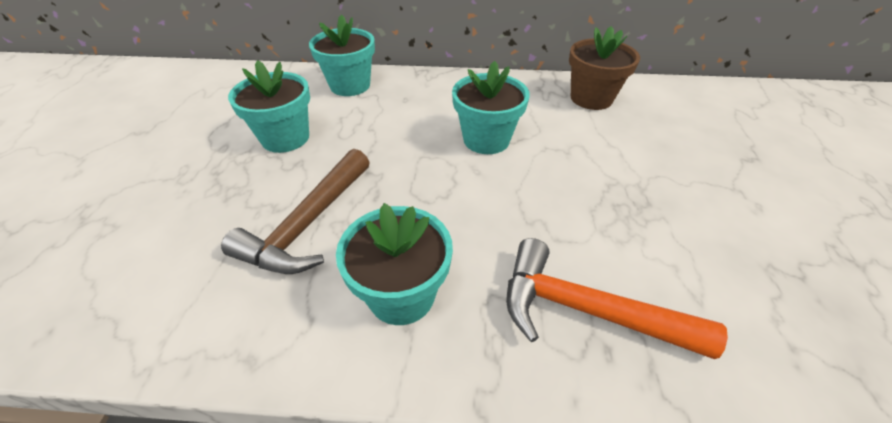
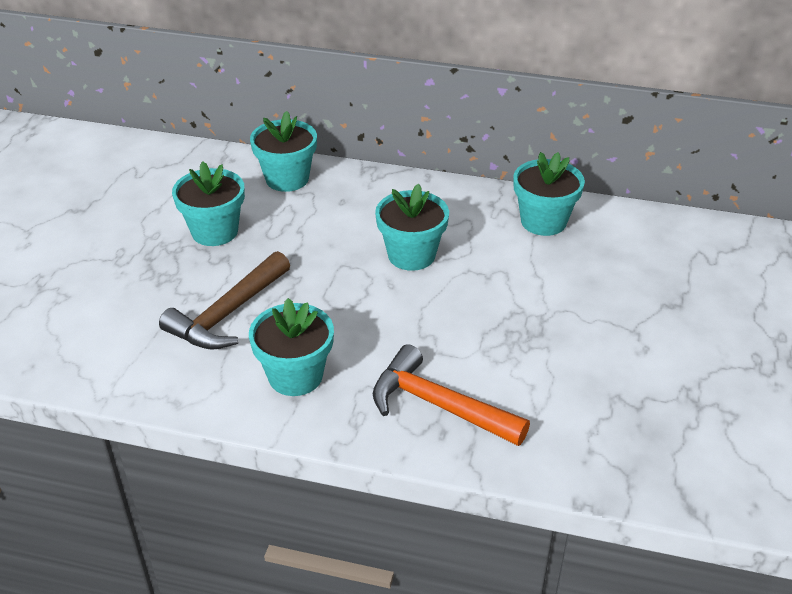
camera: 10 degrees right, 5 degrees down
brown flower pot [569,26,640,110] -> turquoise flower pot [513,152,585,236]

